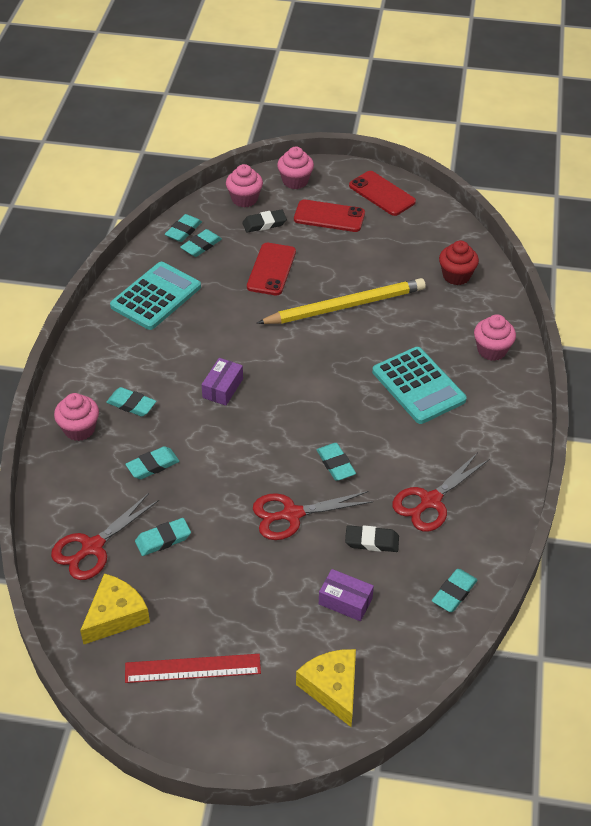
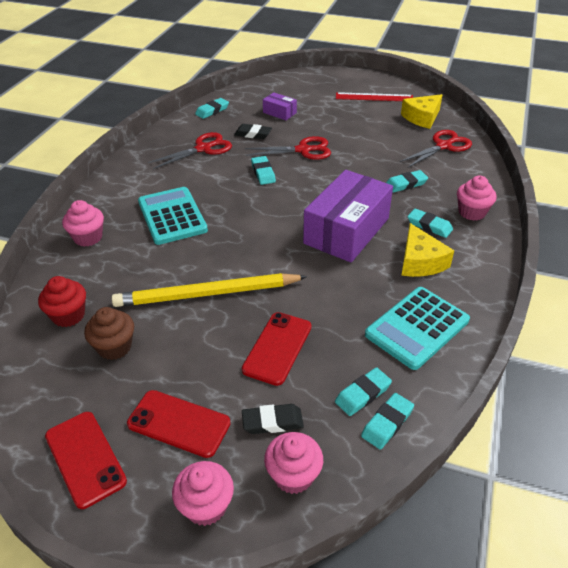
camera: 170 degrees left, 5 degrees down
turquoise eraser [135,518,191,556] -> none
purple box [202,358,243,406] -> purple box [303,170,393,262], size x2.22
yellow cheese [296,649,356,727] -> yellow cheese moved to [401,223,454,277]
none -> brown cupcake [84,307,134,360]

